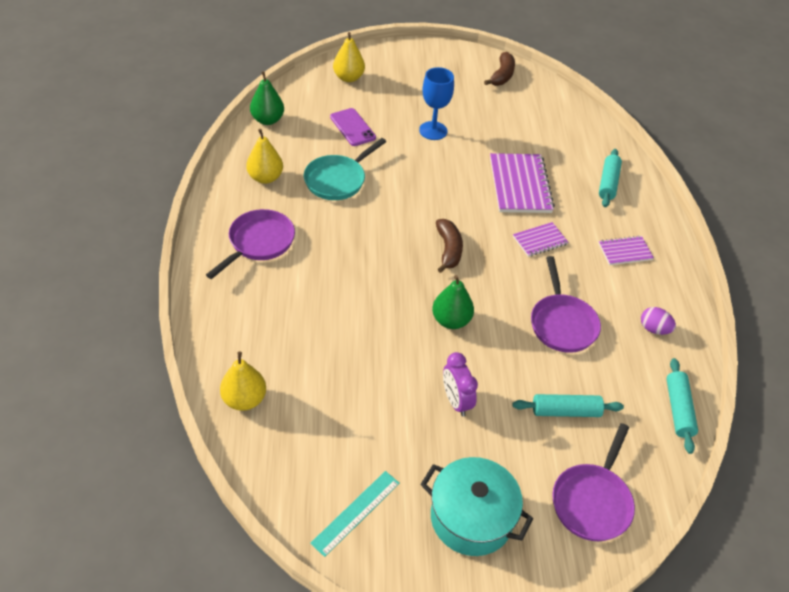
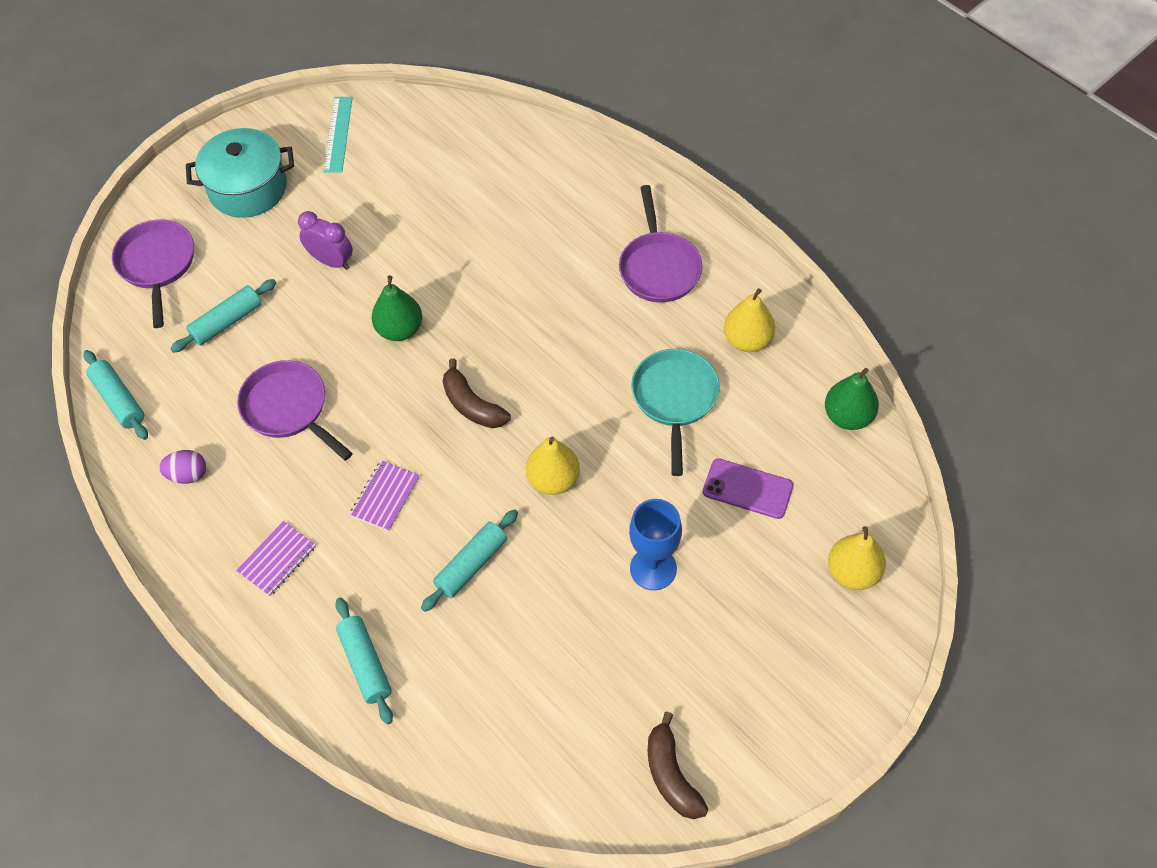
camera: 145 degrees right, 10 degrees up
yellow pear [220,352,266,411] -> yellow pear moved to [526,437,580,495]
purple notebook [490,153,555,213] -> turquoise rolling pin [421,509,518,612]

